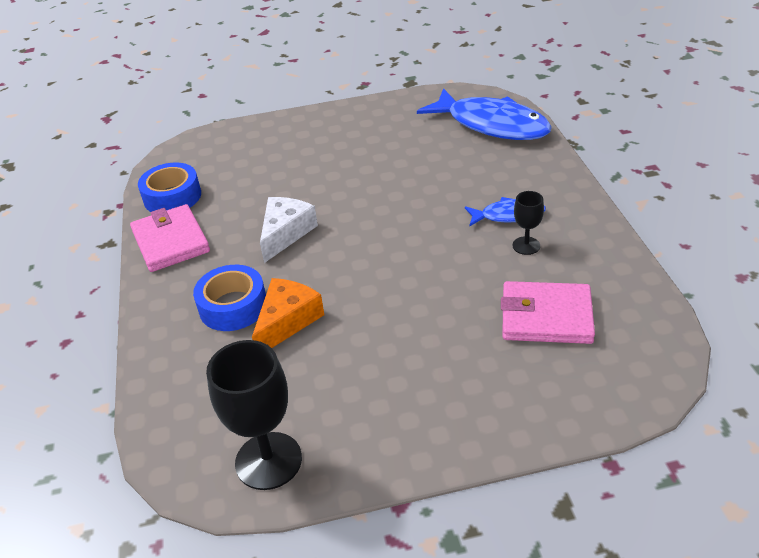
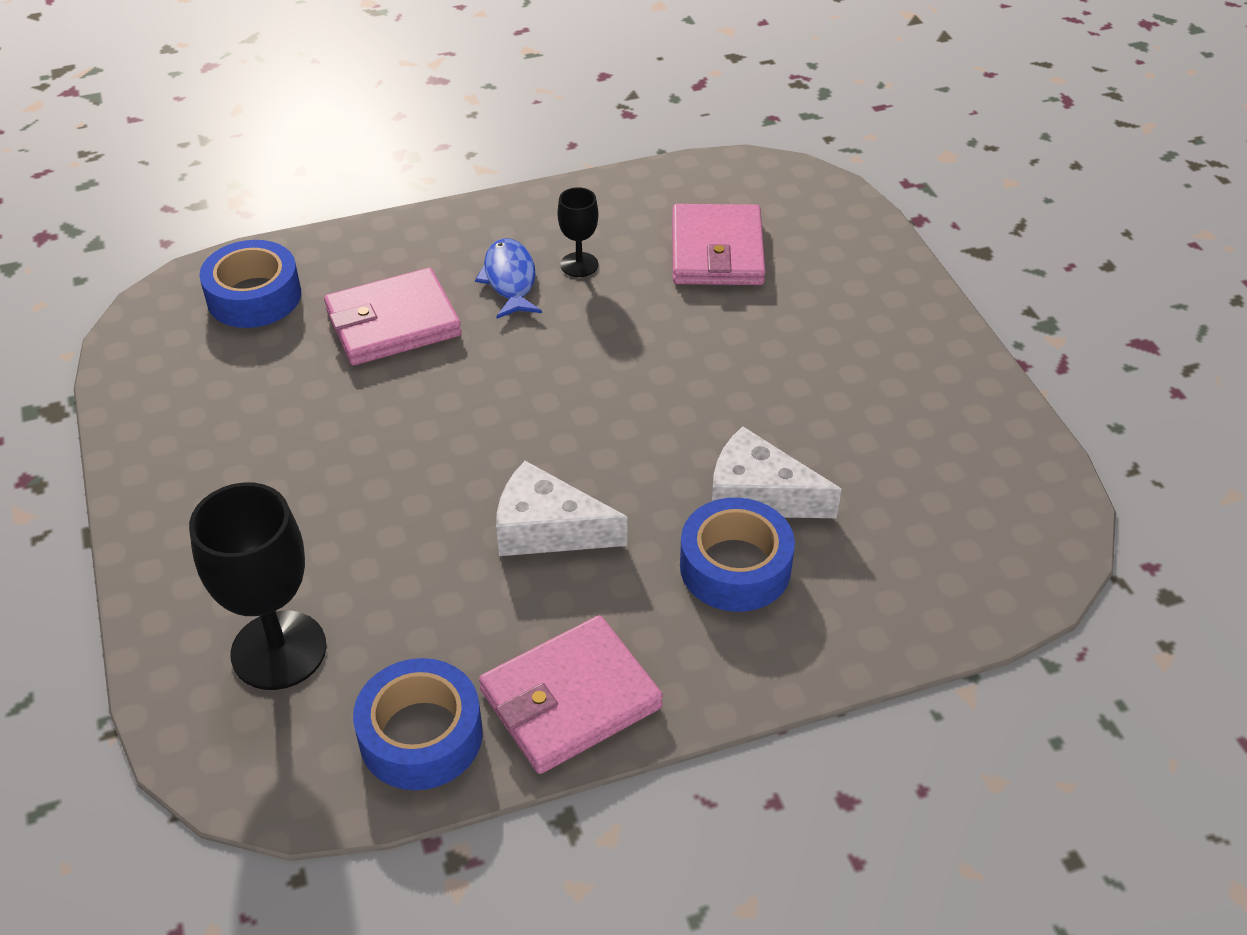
camera: 100 degrees left, 5 degrees up
black goblet [206,340,302,490] -> black goblet moved to [189,482,327,690]
orange cheese [252,278,324,348] -> white cheese [712,426,842,518]
blue fish [417,88,552,140] -> blue tape [199,240,301,328]
none -> pink wallet [324,268,462,365]

